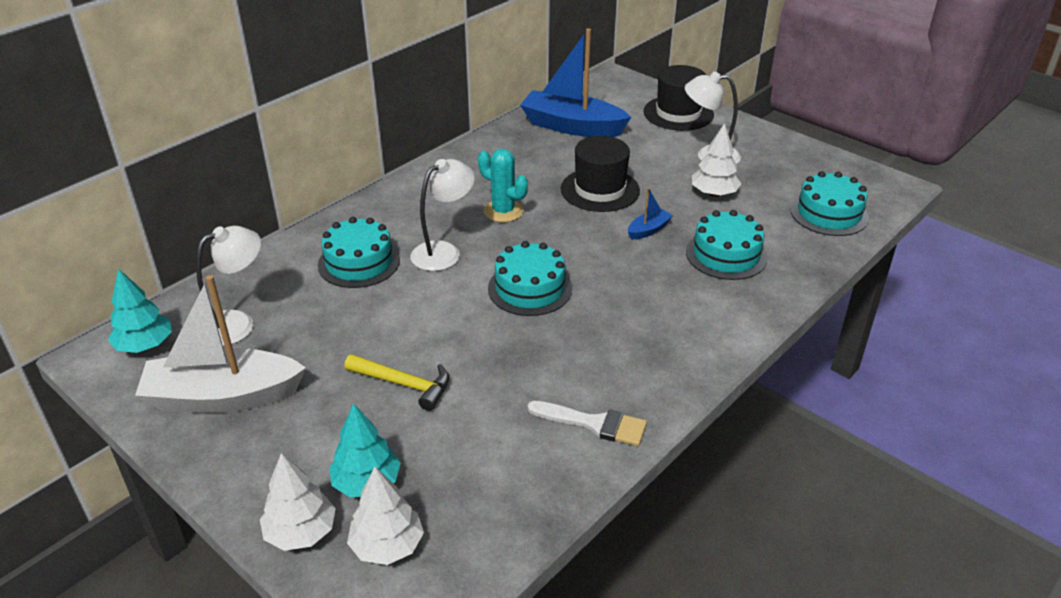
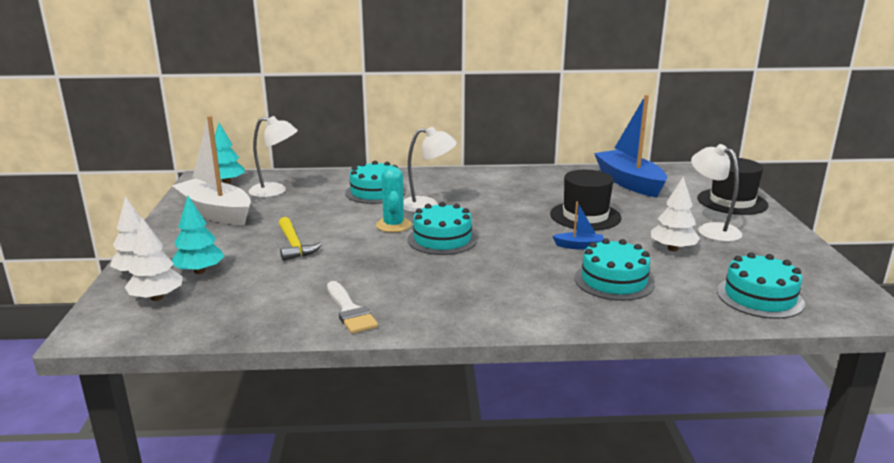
camera: 45 degrees right, 15 degrees down
turquoise cactus [478,149,528,222] -> turquoise cactus moved to [376,166,412,232]

